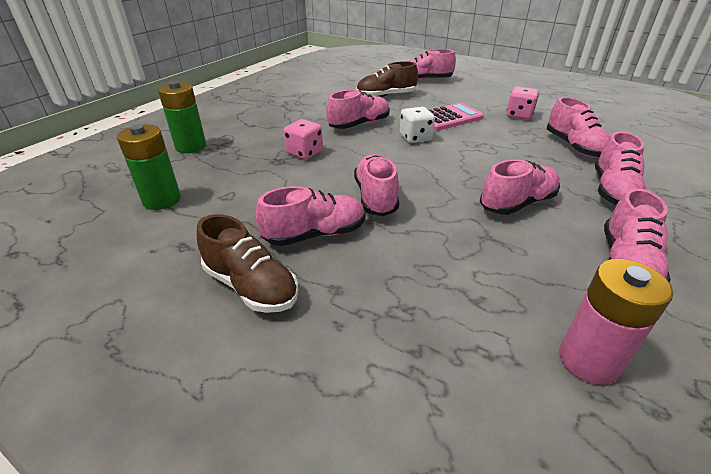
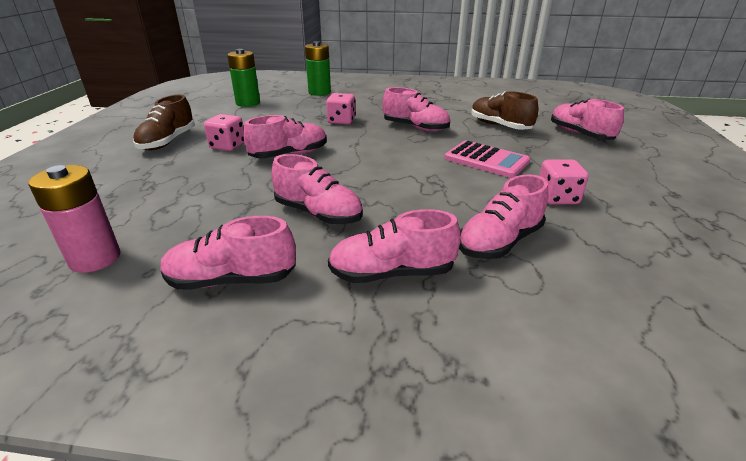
camera: 65 degrees right, 5 degrees down
pink shoe [256,186,365,246] -> pink dice [204,114,244,151]
white dice [400,107,435,143] -> none

